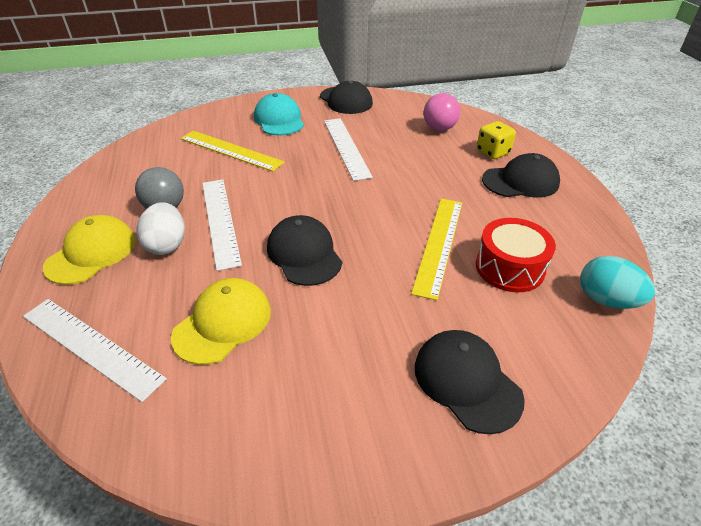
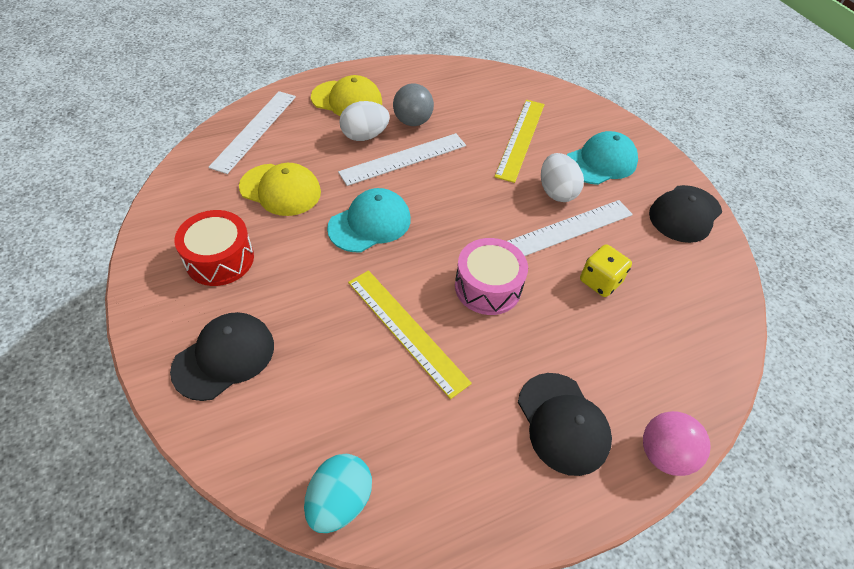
camera: 75 degrees right, 10 degrees up
black cap [267,215,342,286] -> turquoise cap [327,188,411,252]
yellow ruler [411,199,462,300] -> yellow ruler turned 45 degrees clockwise [348,270,472,399]
pink ball [424,93,460,131] -> pink ball moved to [643,411,711,476]
red drum [476,218,556,292] -> red drum moved to [174,210,254,286]
yellow dice [477,121,516,159] -> yellow dice moved to [580,244,632,297]
none -> pink drum [455,238,528,315]
none -> white egg [541,153,584,202]

